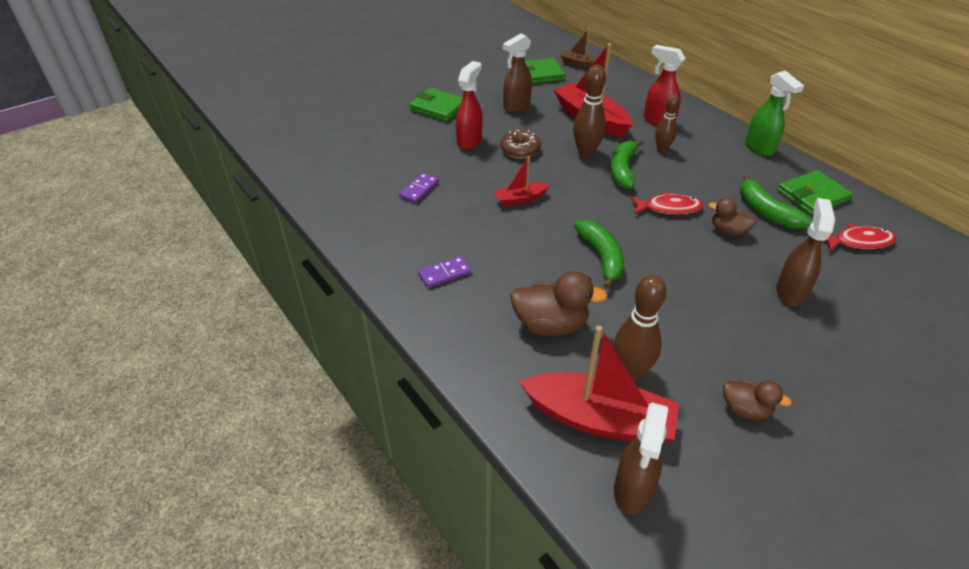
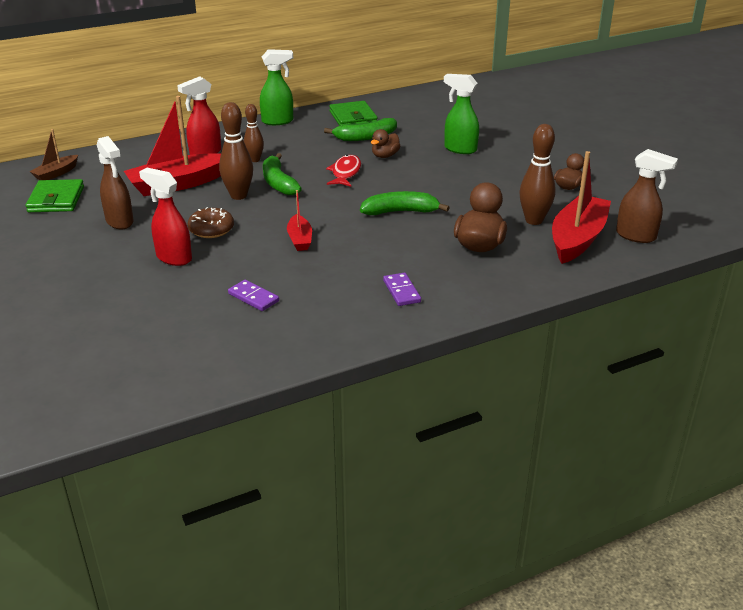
camera: 80 degrees left, 10 degrees down
green wallet [409,88,463,122] -> none
green banana [610,139,644,189] -> green banana turned 45 degrees clockwise [263,153,302,195]
brown spray bottle [776,198,835,306] -> green spray bottle [444,74,479,154]
red fish [826,224,897,252] -> none

